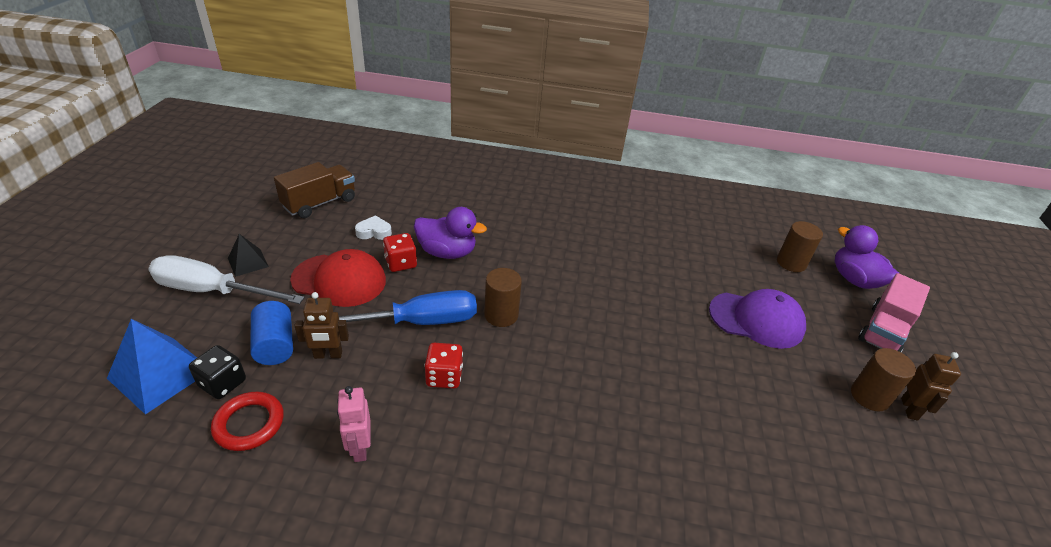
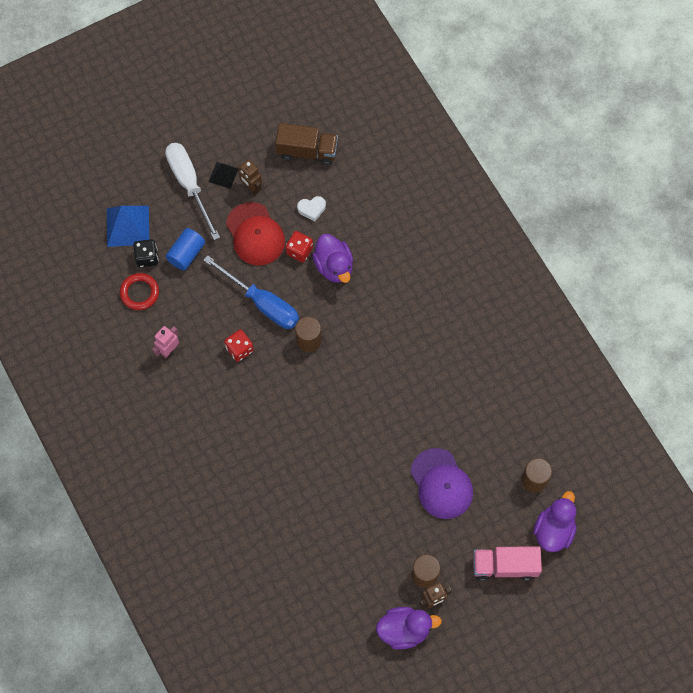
camera: 55 degrees right, 30 degrees up
brown robot [294,292,349,359] -> brown robot moved to [237,160,262,195]
white heart [355,215,392,240] -> white heart turned 120 degrees clockwise [297,196,326,222]
none -> purple duck [376,607,442,650]

